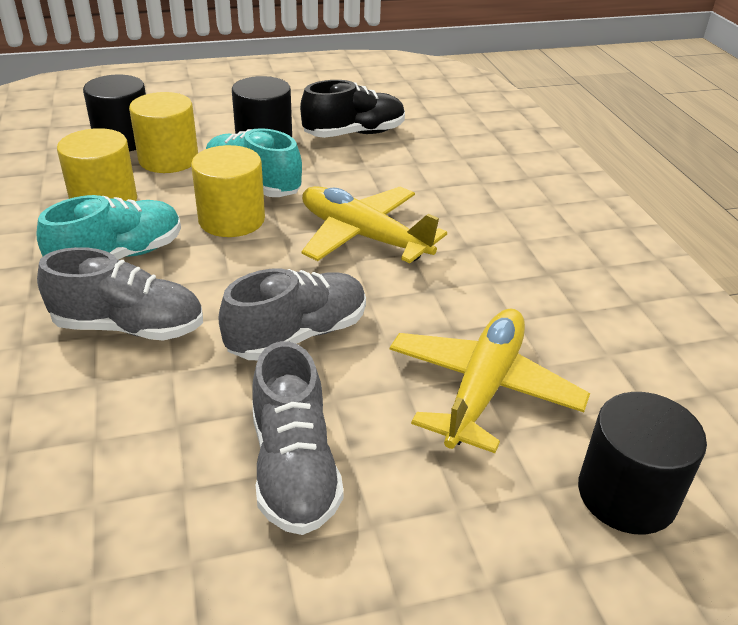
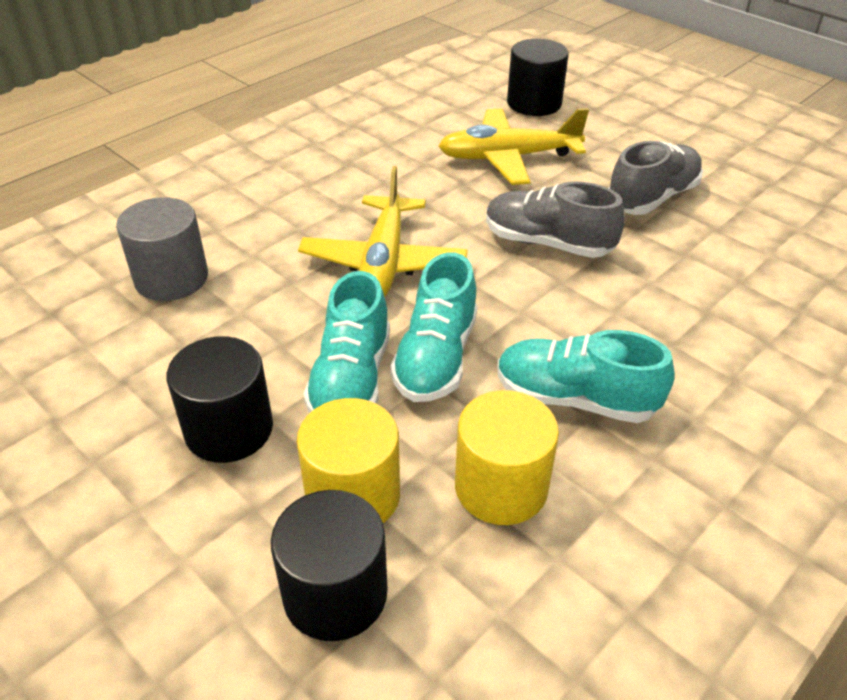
camera: 120 degrees left, 5 degrees up
grey shoe [37,247,203,340] -> none
yellow cylinder [191,145,265,237] -> turquoise shoe [390,252,477,402]
black shoe [300,80,405,138] -> none
none -> grey cylinder [116,197,208,301]

